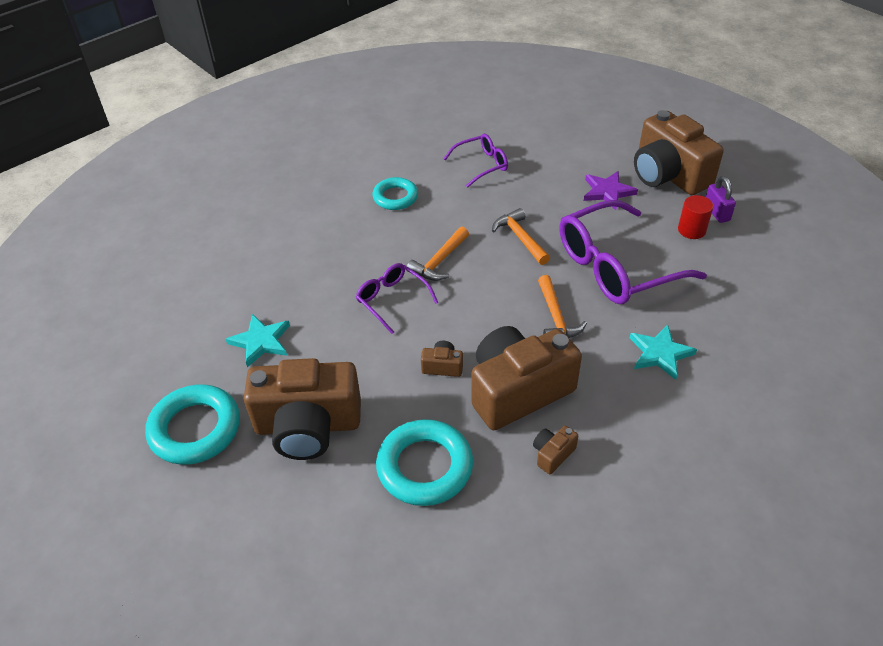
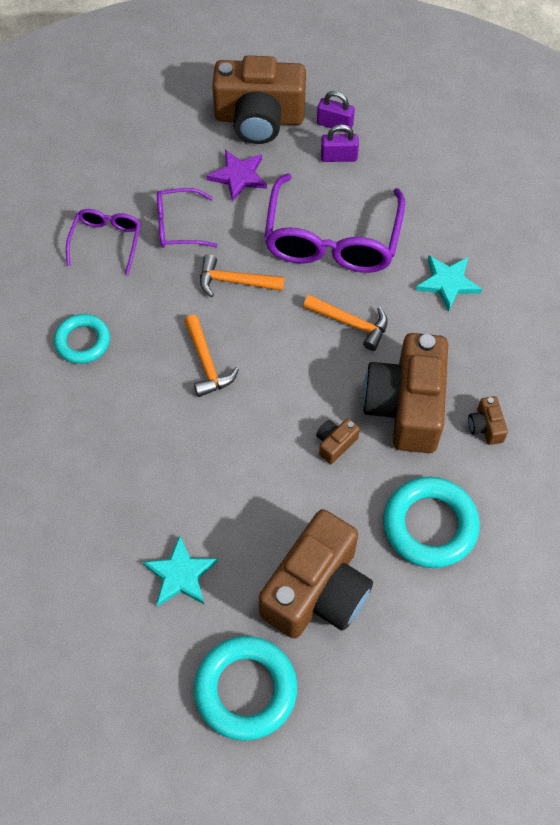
camera: 55 degrees left, 15 degrees up
purple glasses [356,263,438,334] -> purple glasses moved to [157,188,218,248]
red cylinder [678,195,713,239] -> purple padlock [321,124,359,162]

